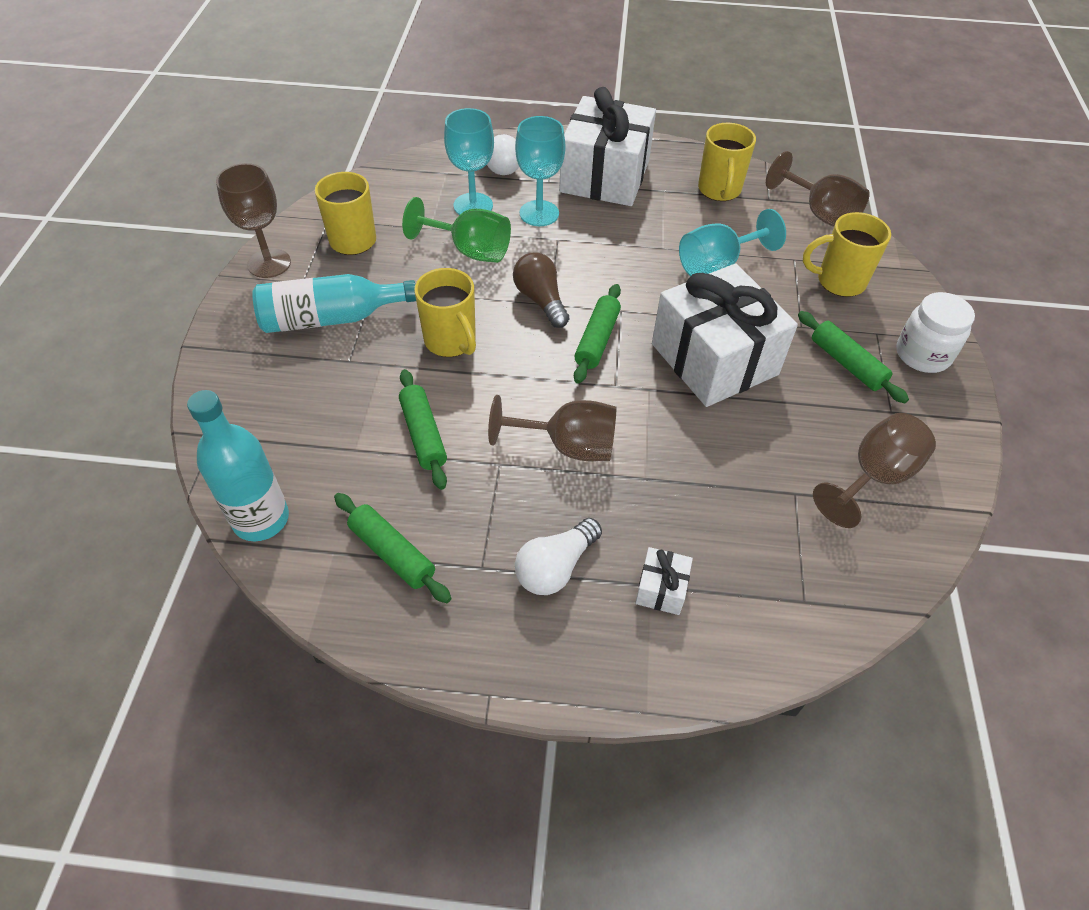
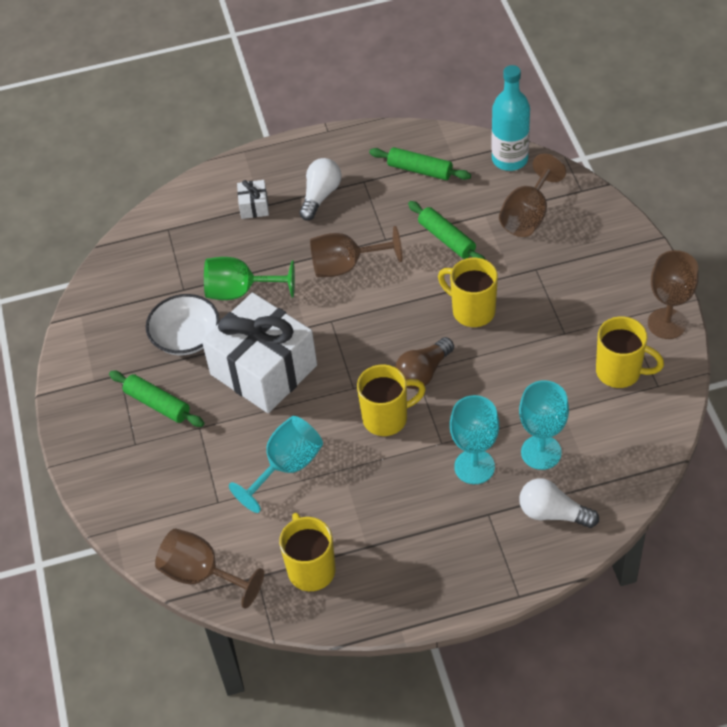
camera: 165 degrees right, 0 degrees up
turquoise bottle [252,274,416,333] -> none
green goblet [402,197,511,263] -> green goblet moved to [204,257,295,300]
brown light bulb [513,252,569,328] -> brown light bulb turned 90 degrees clockwise [395,337,454,389]
white gift [559,87,656,206] -> none
green rolling pin [574,284,621,384] -> none
yellow mug [803,212,891,297] -> yellow mug moved to [357,364,426,436]
brown goblet [813,413,936,528] -> brown goblet moved to [499,154,566,237]
white jar [896,292,975,373] -> none
none -> white bowl [146,294,220,355]

